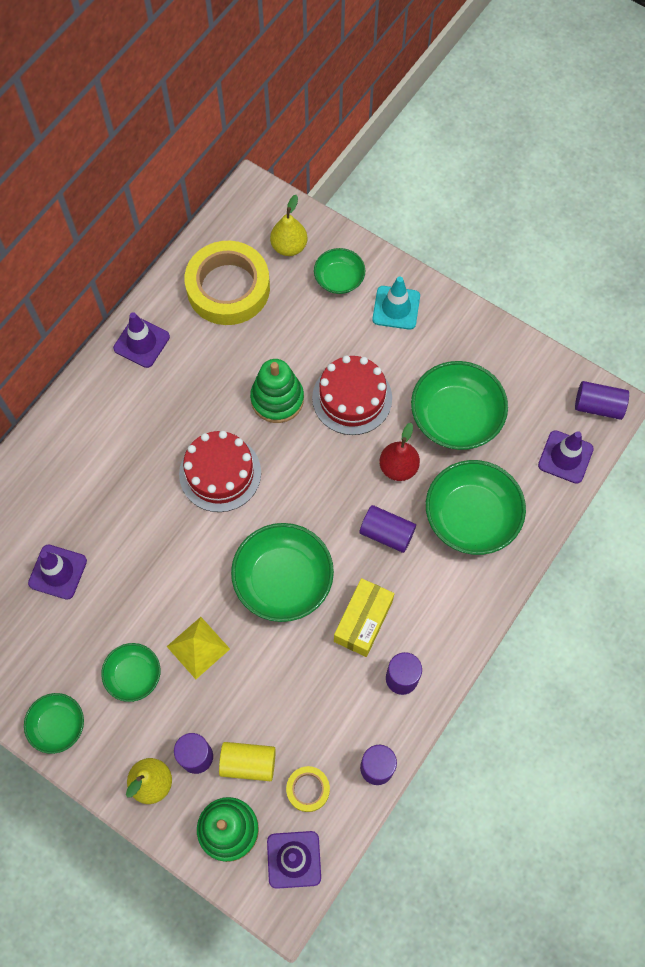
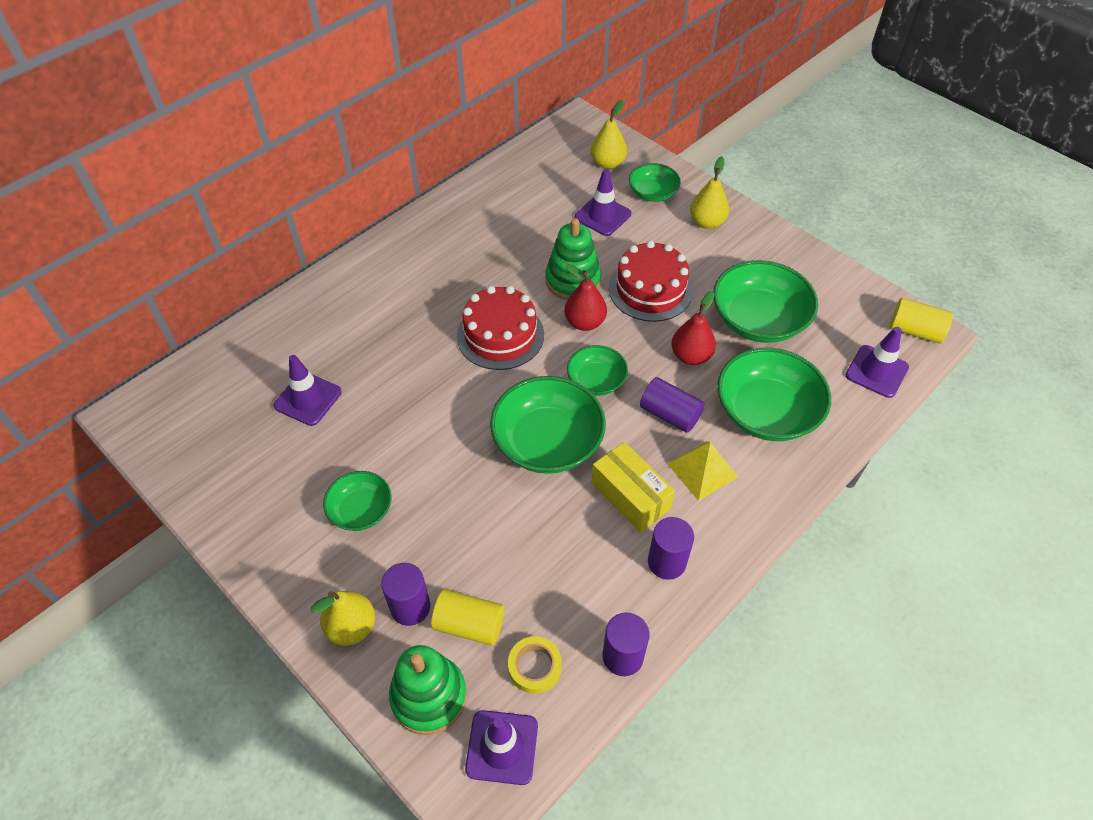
camera: 10 degrees right, 15 degrees down
green bowl [24,693,84,754] -> green bowl moved to [567,345,628,396]
purple traffic cone [113,312,170,368] -> purple traffic cone moved to [575,169,631,236]
yellow pyramid [167,617,230,679] -> yellow pyramid moved to [668,441,738,501]
yellow tape [185,241,270,325] -> none
yellow box [334,578,394,657] -> yellow box turned 75 degrees counterclockwise [591,442,675,532]
turquoise traffic cone [372,276,420,330] -> yellow pear [690,156,729,229]
purple cylinder [575,381,629,420] -> yellow cylinder [890,298,953,344]
none -> red pear [564,264,607,331]

